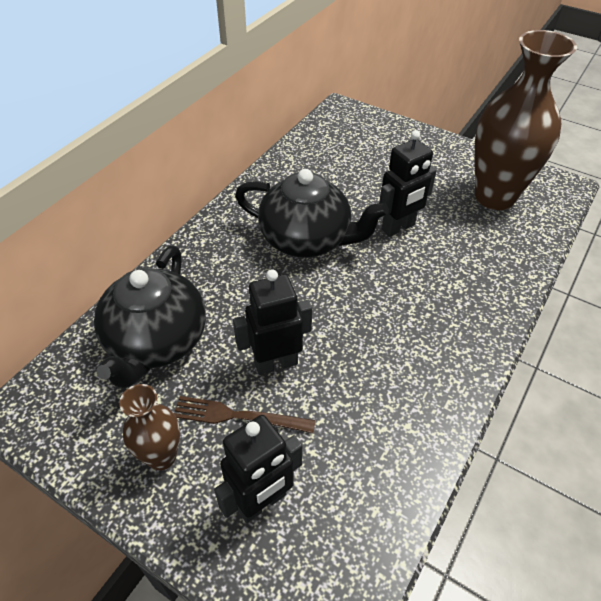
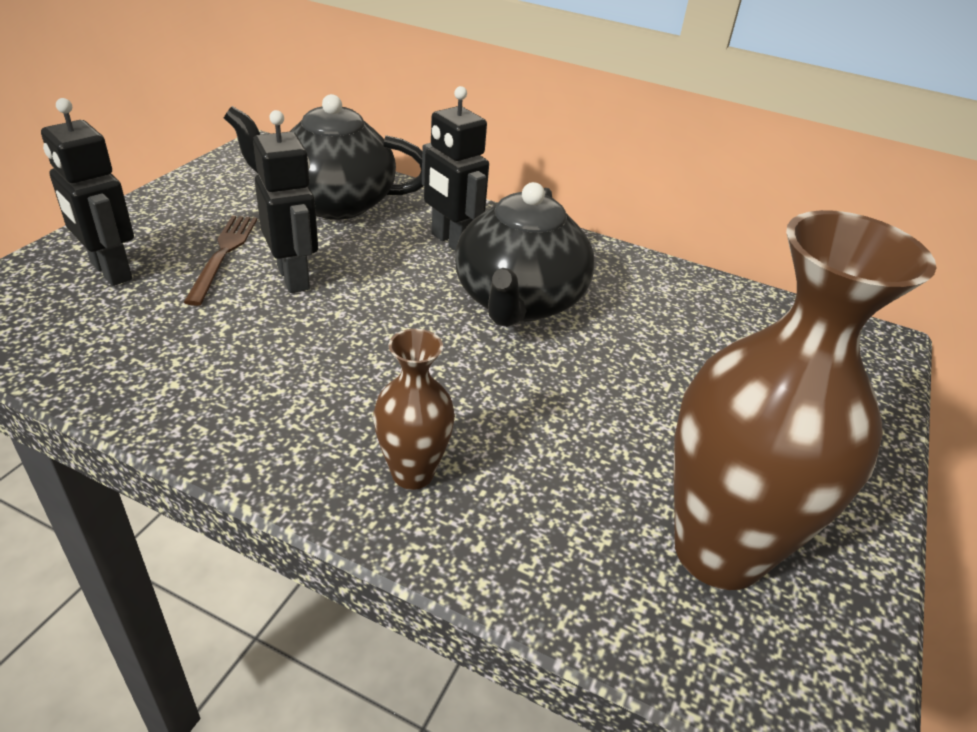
camera: 80 degrees right, 10 degrees down
brown vase [119,384,180,470] -> brown vase moved to [373,329,455,490]
black robot [379,130,437,237] -> black robot moved to [422,86,489,251]

